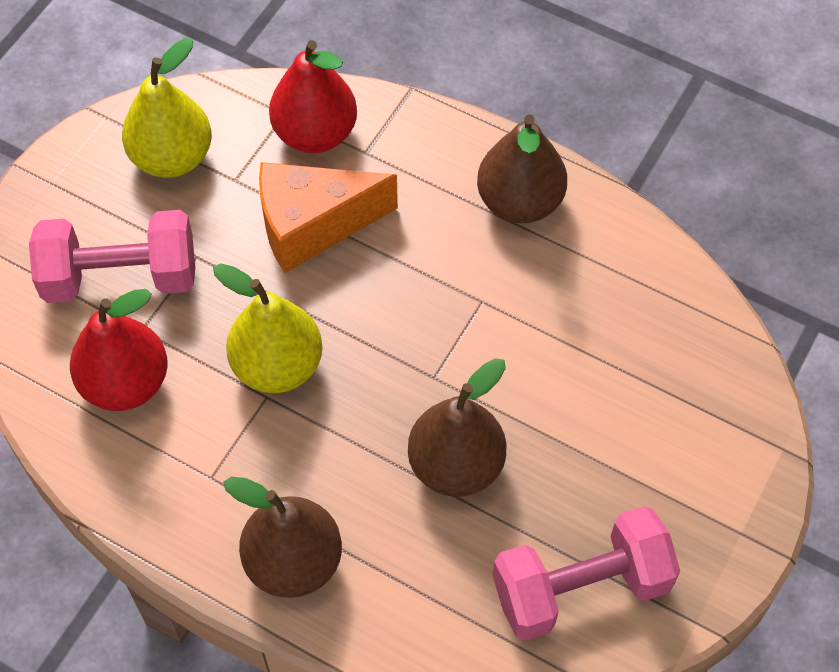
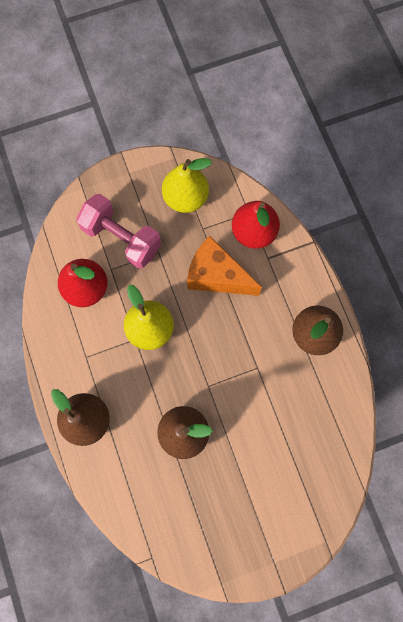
camera: 40 degrees right, 15 degrees up
pink dumbbell [493,506,680,641] -> none

